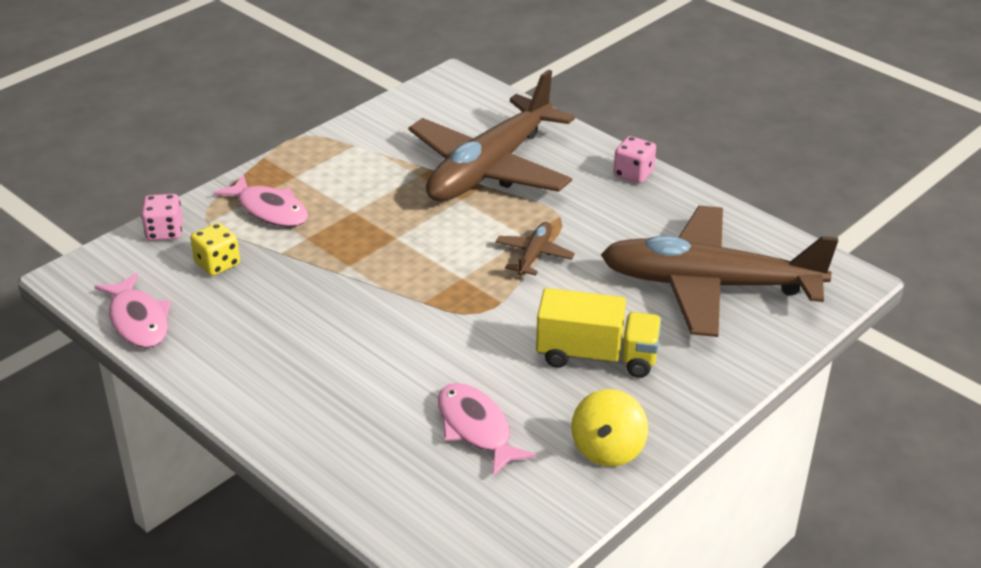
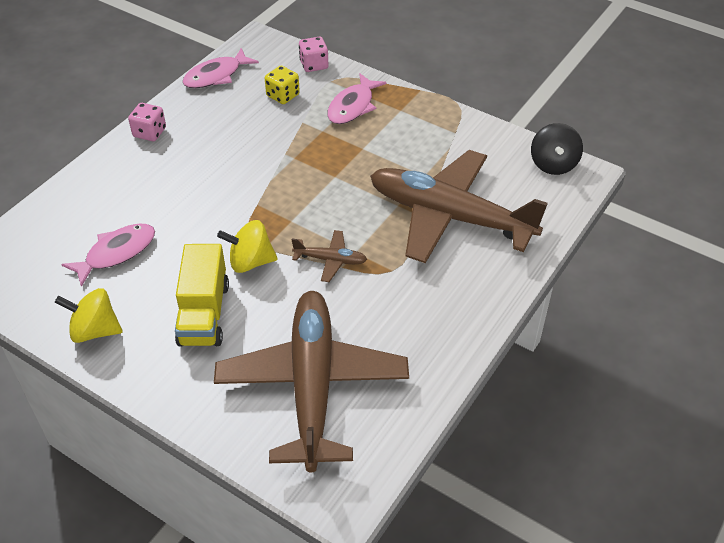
camera: 80 degrees right, 10 degrees up
pink dice [613,136,656,183] -> pink dice moved to [128,103,166,141]
none -> yellow spinning top [217,220,278,273]
none -> black spinning top [531,123,583,175]

